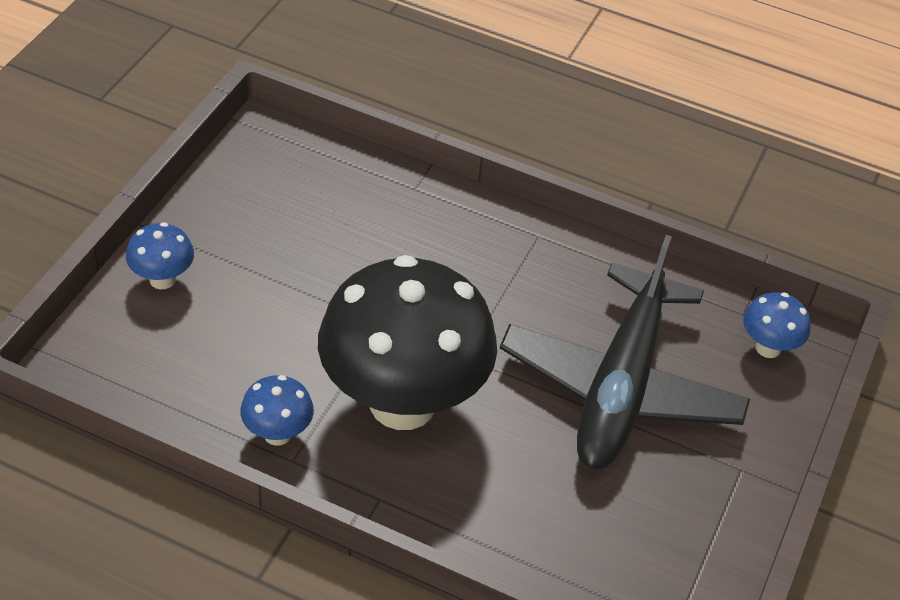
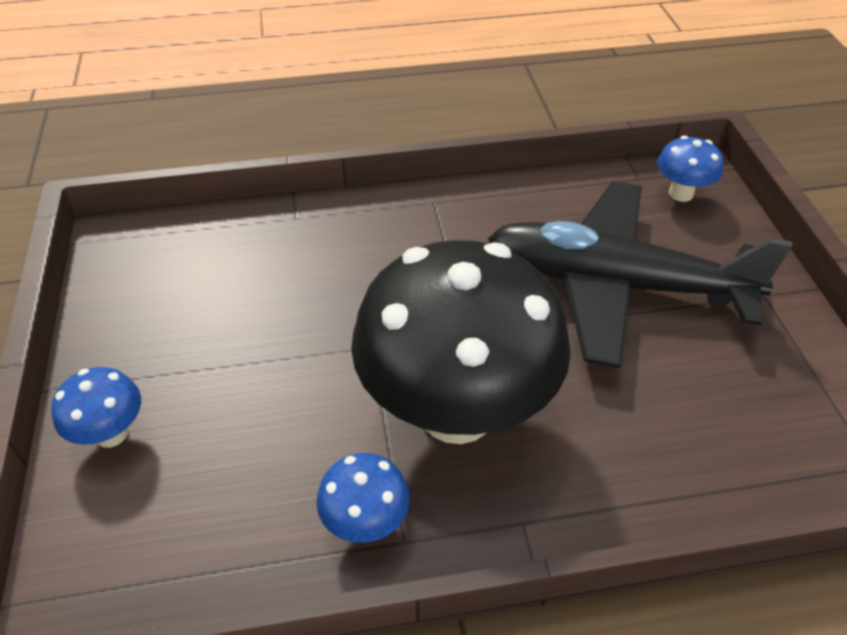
camera: 30 degrees left, 0 degrees up
black plane [500,235,750,469] -> black plane turned 120 degrees clockwise [488,181,792,368]

